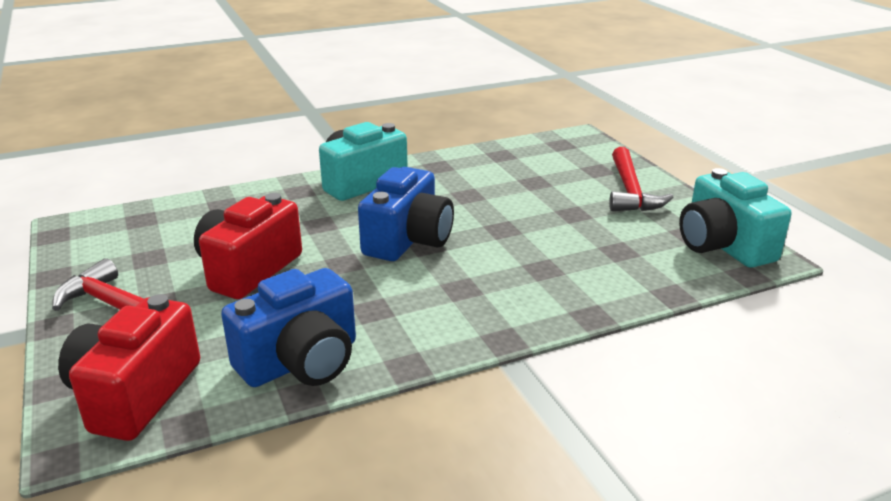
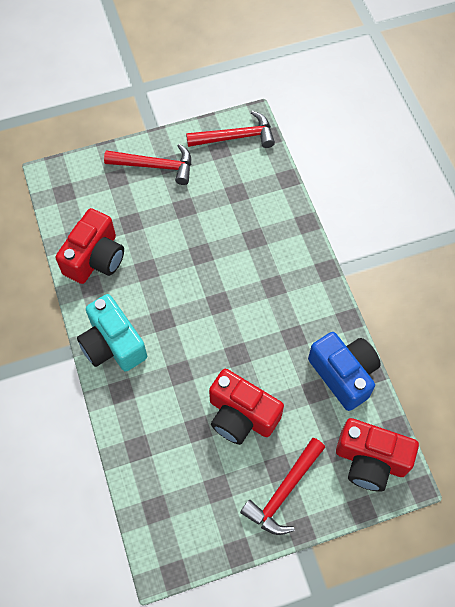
camera: 85 degrees left, 35 degrees up
blue camera [358,167,454,261] -> none
turquoise camera [679,168,791,268] -> red hammer [186,110,275,148]
none -> red camera [55,208,124,284]

